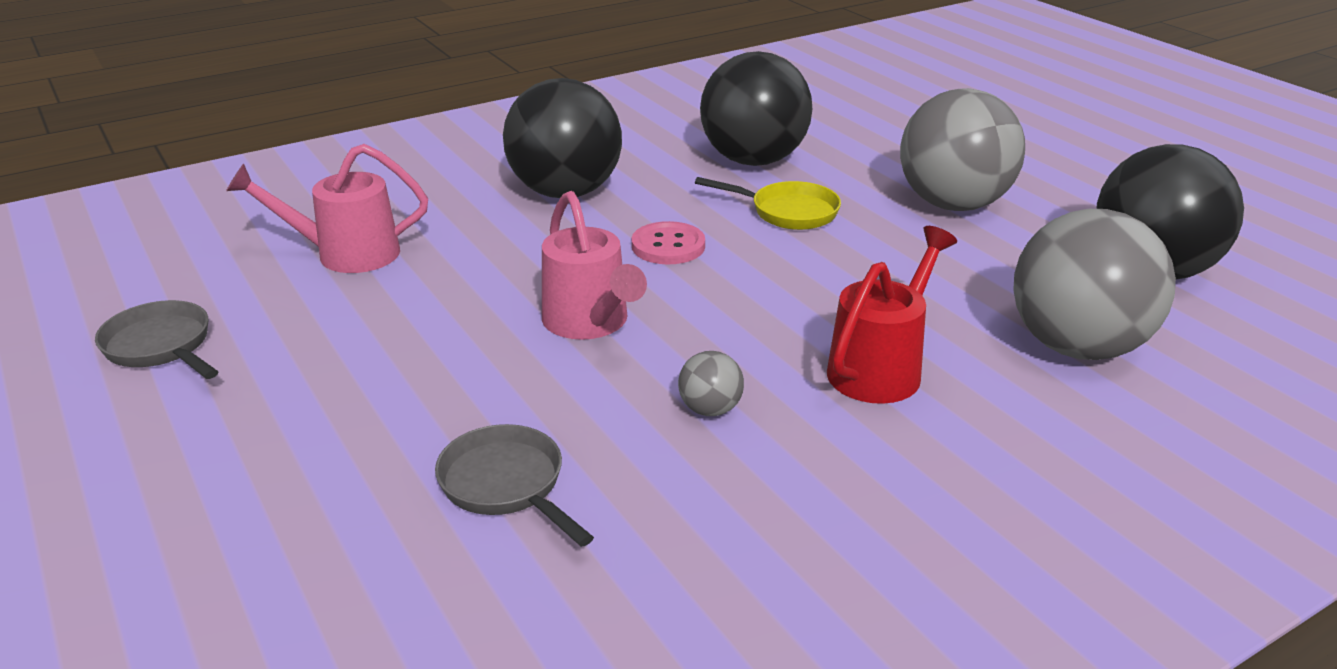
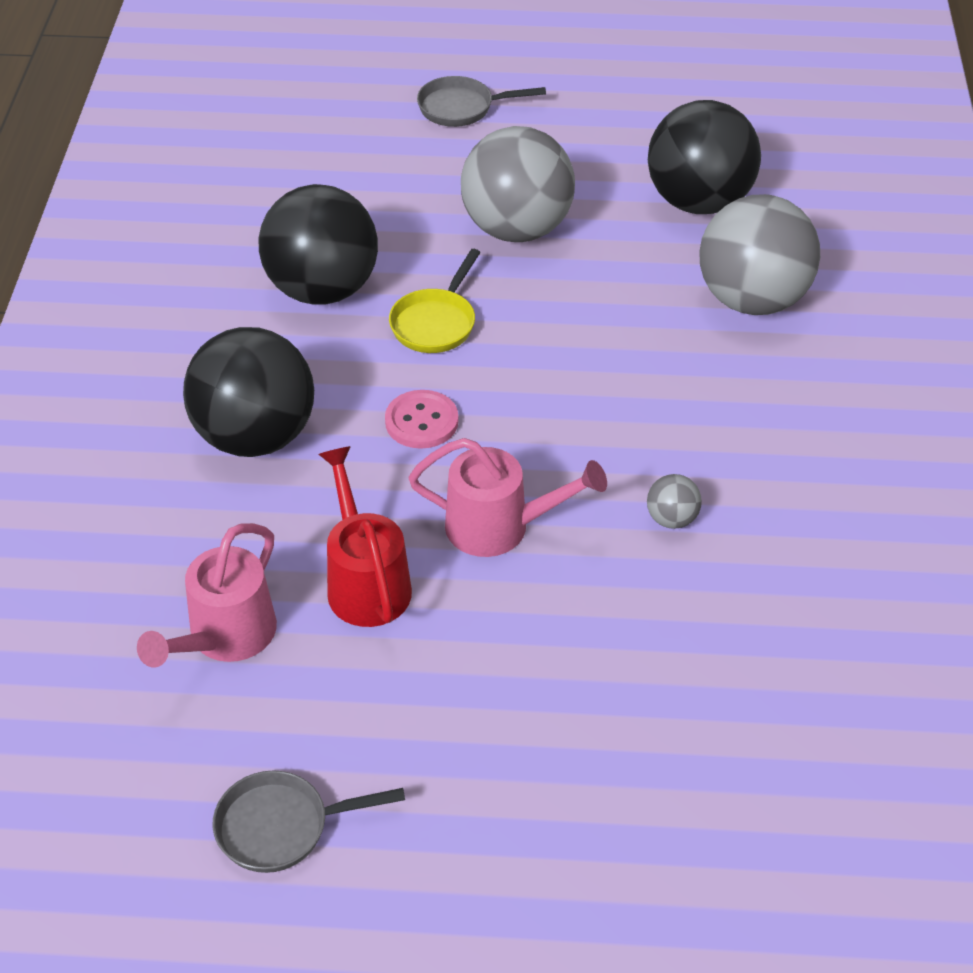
camera: 55 degrees left, 15 degrees up
grey pan [435,424,594,547] -> grey pan moved to [417,76,546,127]
yellow pan [695,177,841,230] -> yellow pan turned 150 degrees clockwise [389,249,481,353]
red watering can [827,226,957,404] -> red watering can moved to [318,446,412,627]

